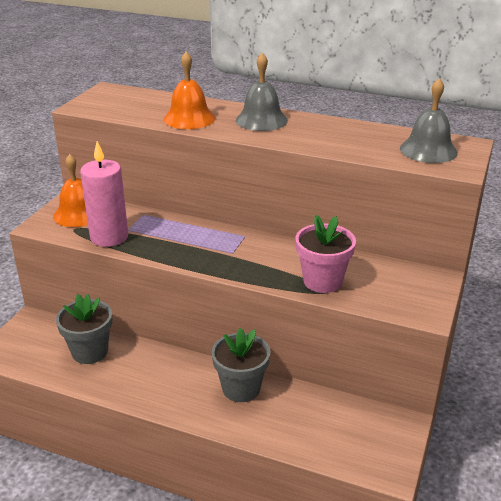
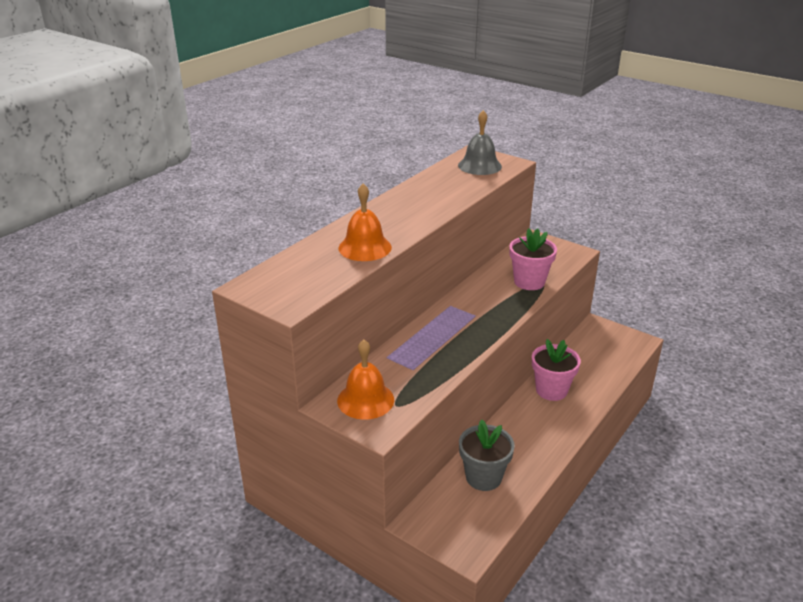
camera: 75 degrees left, 0 degrees up
pink candle [80,141,128,247] -> none
grey flower pot [211,328,271,402] -> pink flower pot [532,339,581,401]
grey bell [236,53,288,131] -> none

